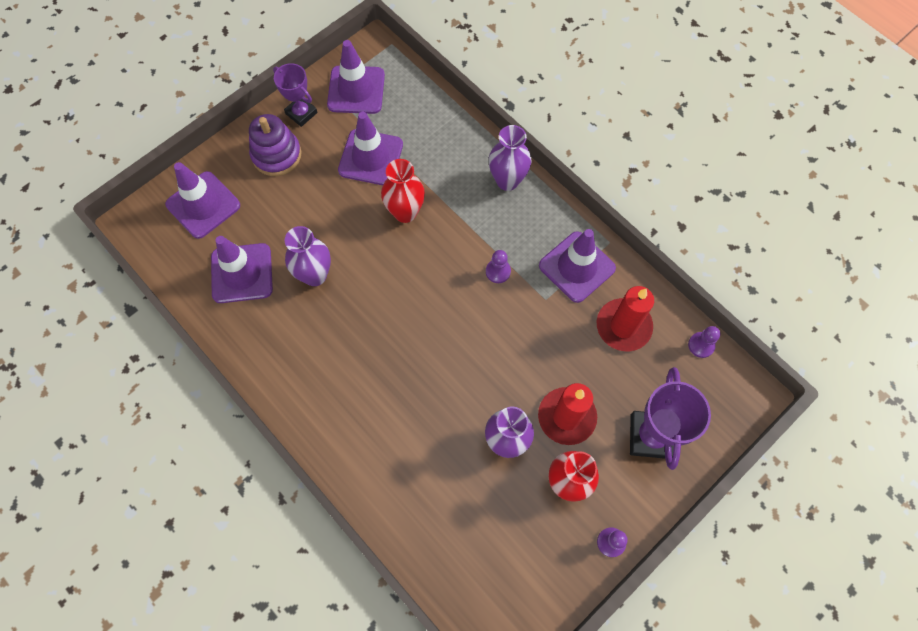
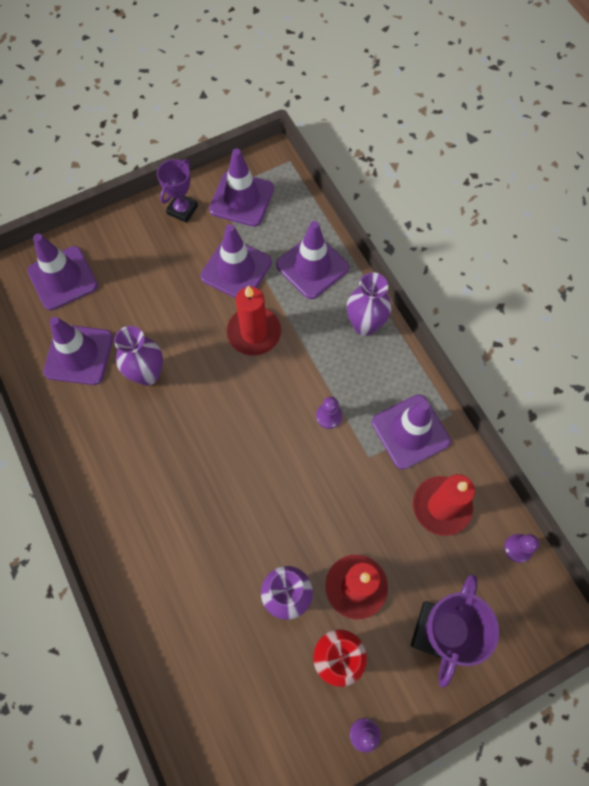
camera: 15 degrees right, 0 degrees up
purple stacking toy [249,114,301,176] -> none
purple trophy [273,63,318,127] -> purple trophy turned 60 degrees clockwise [157,159,198,223]
red vase [381,159,425,223] -> red candle [226,286,281,356]
none -> purple traffic cone [276,221,349,299]

